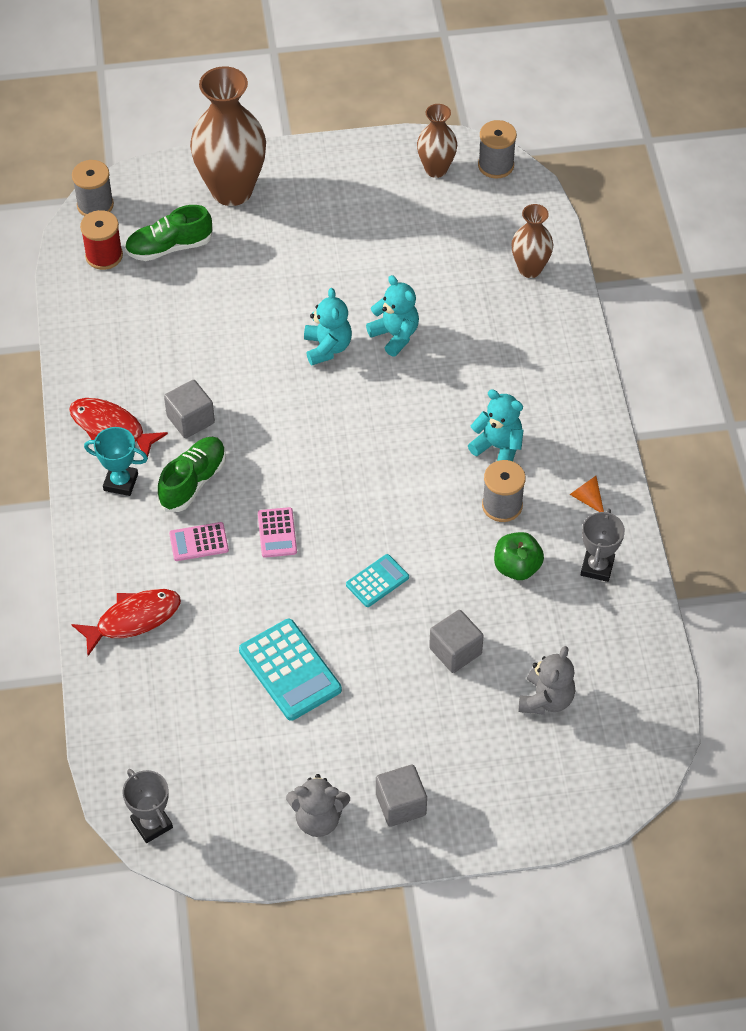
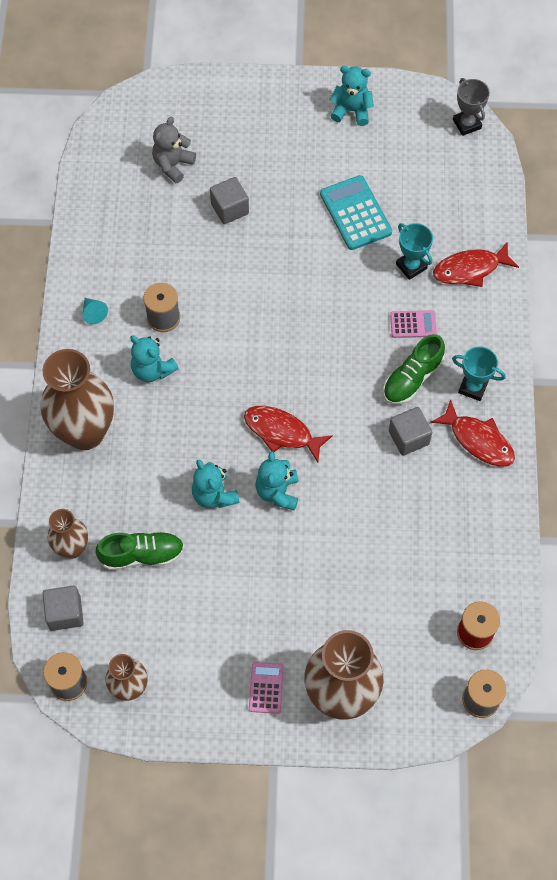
camera: 170 degrees left, 10 degrees up
green shoe [125,205,213,261] -> green shoe moved to [95,531,184,571]
pink calculator [258,507,297,558] -> pink calculator moved to [249,662,284,714]
grey teddy bear [286,774,350,837] -> turquoise teddy bear [330,66,374,126]
turquoise calculator [346,554,409,607] -> none
grey cube [376,764,427,827] -> grey cube moved to [43,585,84,631]
green apple [494,532,544,580] -> none
orange cone [570,476,604,512] -> turquoise cone [83,298,108,324]
grey trophy [581,509,625,582] -> none
none -> brown vase [41,349,114,450]
none -> red fish [244,406,333,462]
none -> turquoise trophy [396,223,433,280]

